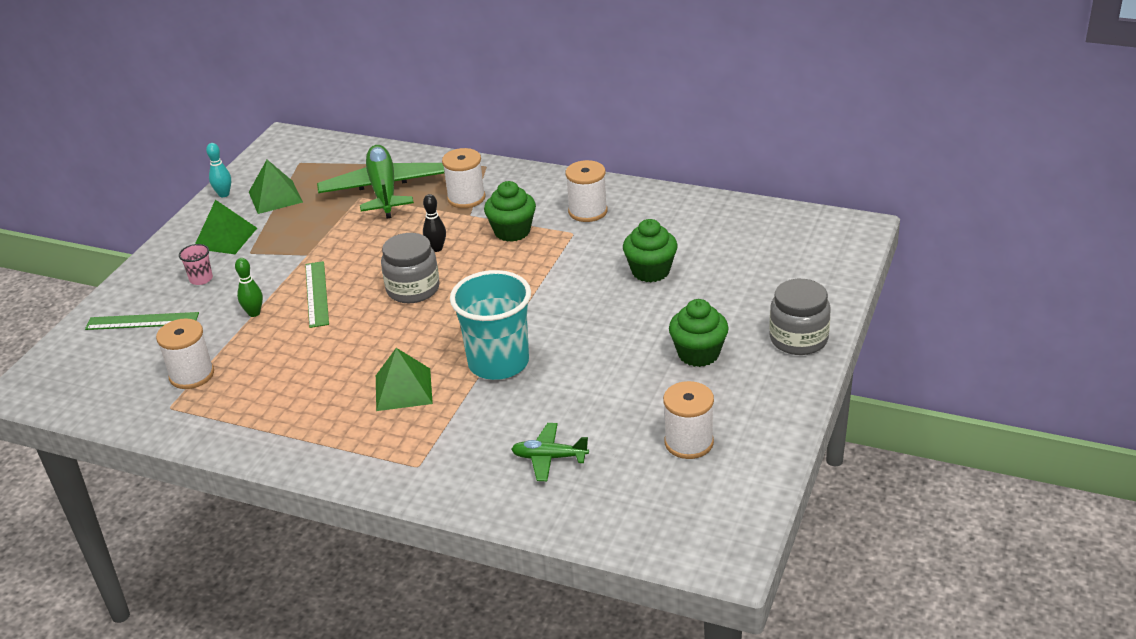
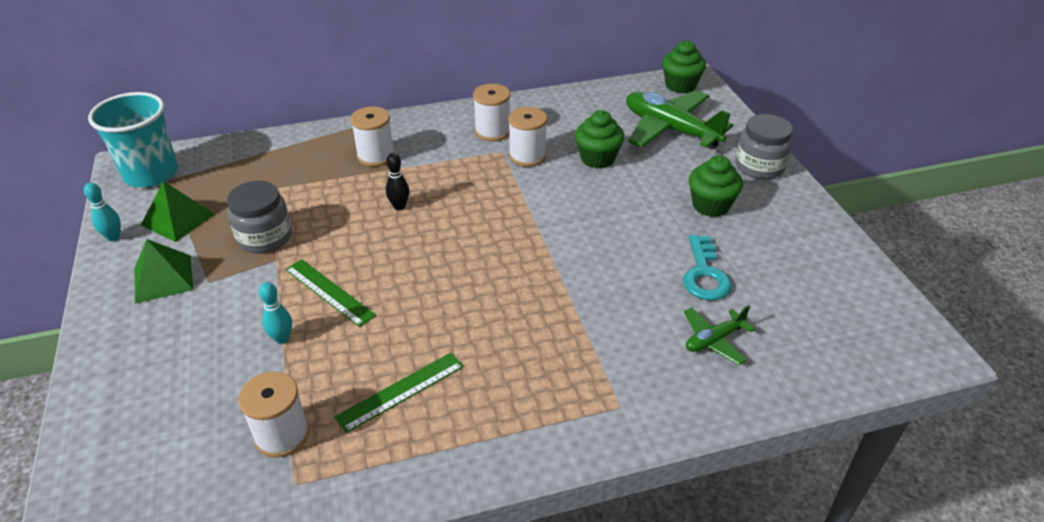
camera: 40 degrees left, 5 degrees up
green ruler [85,312,199,330] -> green ruler moved to [334,353,464,433]
pink cup [179,244,213,285] -> none
green bowling pin [235,258,263,317] -> turquoise bowling pin [259,282,292,344]
green plane [317,145,444,219] -> green plane moved to [626,91,733,149]
green pyramid [376,348,433,411] -> none
grey jar [381,233,440,303] -> grey jar moved to [227,181,292,253]
turquoise cup [450,270,531,380] -> turquoise cup moved to [88,92,178,187]
green cupcake [484,181,536,242] -> green cupcake moved to [662,40,706,93]
white spool [663,381,714,459] -> white spool moved to [508,107,547,167]
none -> turquoise key [683,235,732,300]

